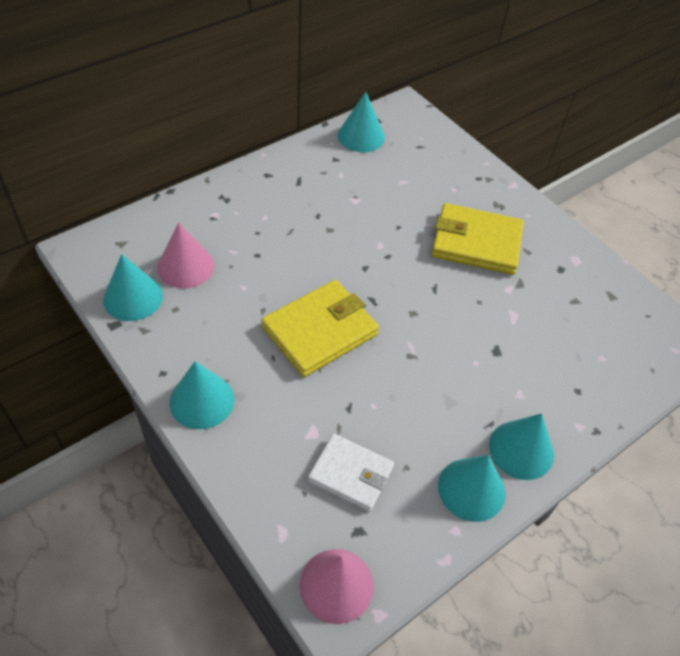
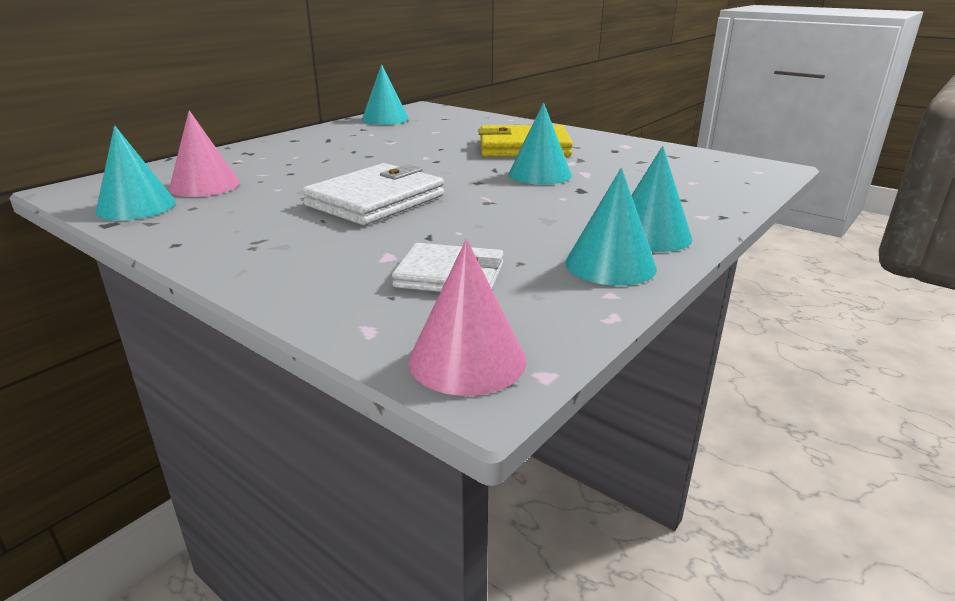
camera: 10 degrees left, 25 degrees down
turquoise cone [170,361,234,429] -> turquoise cone moved to [509,103,572,185]
yellow wallet [261,280,379,377] -> white wallet [302,163,444,225]

